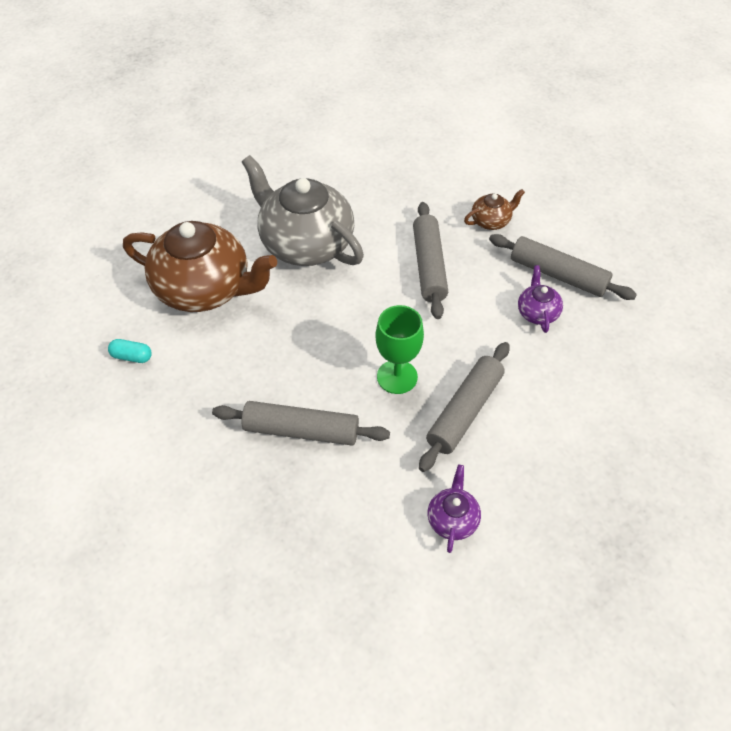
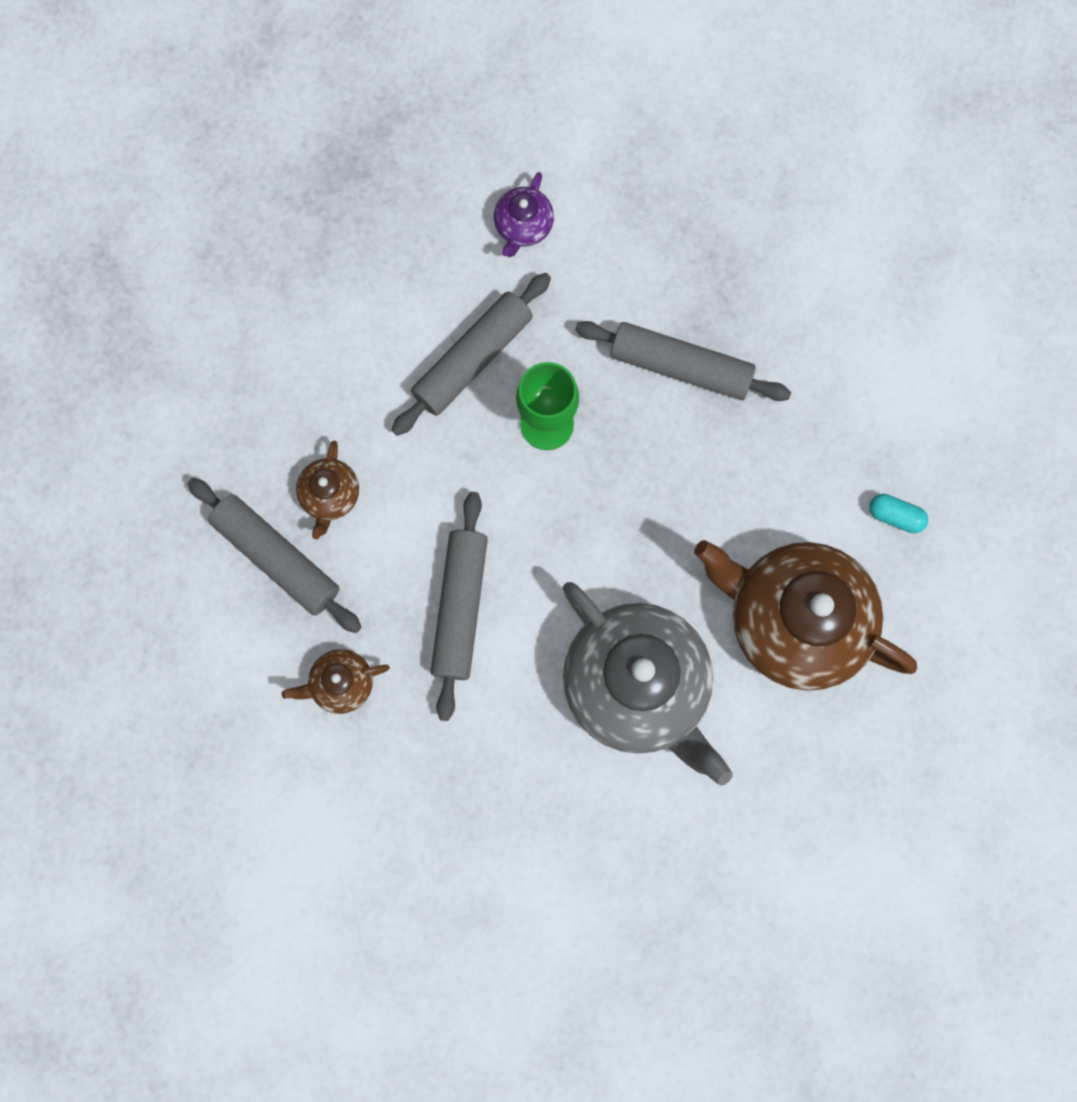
camera: 170 degrees left, 25 degrees up
purple teapot [518,265,563,333] -> brown teapot [296,441,359,539]

